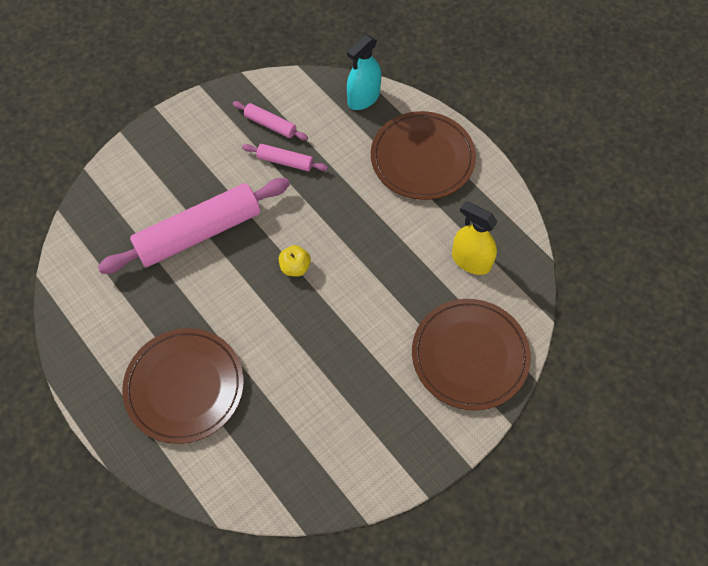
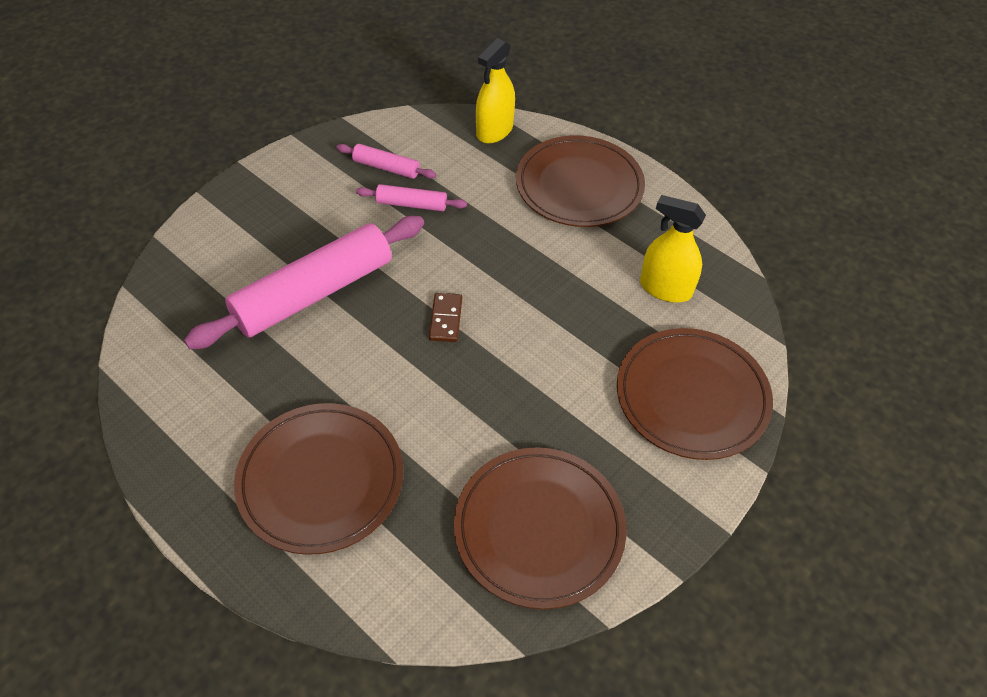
camera: 10 degrees left, 10 degrees down
yellow apple [279,245,311,277] -> brown domino [429,293,462,342]
turquoise spray bottle [347,35,381,110] -> yellow spray bottle [476,38,515,143]
none -> brown plate [454,447,626,609]

